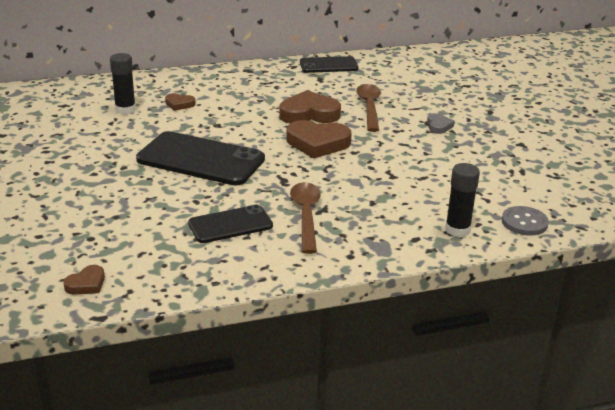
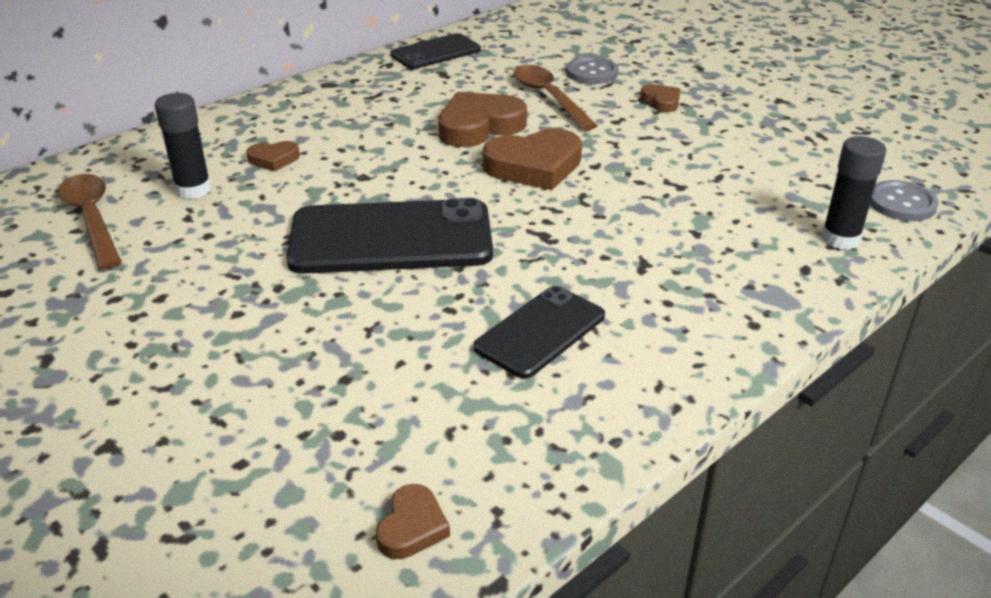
camera: 25 degrees left, 5 degrees up
brown spoon [290,182,321,254] -> brown spoon moved to [58,174,122,270]
grey heart [427,113,455,134] -> brown heart [641,84,680,112]
none -> grey button [566,57,619,84]

